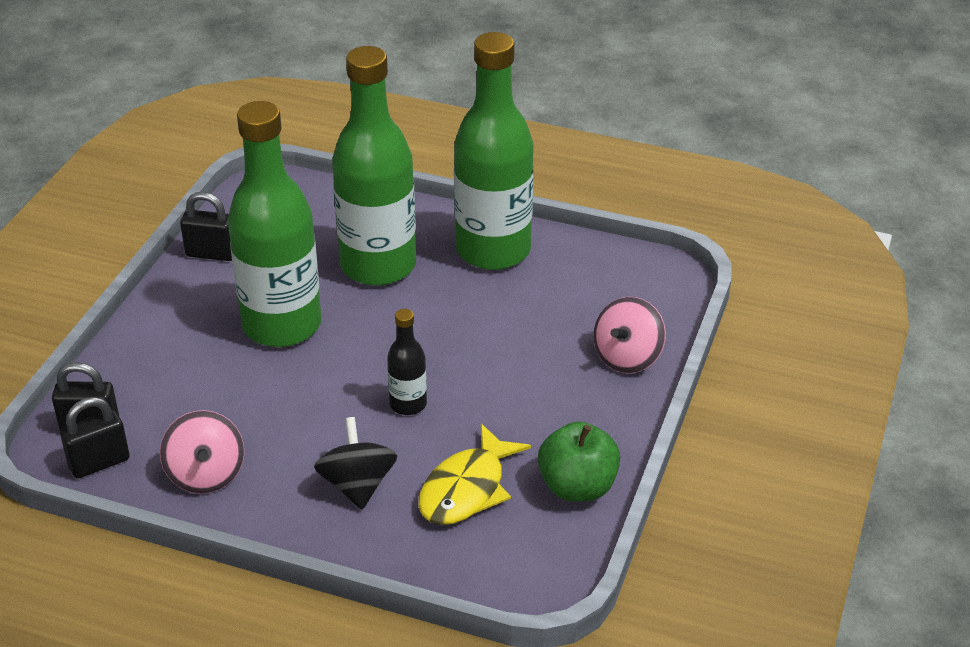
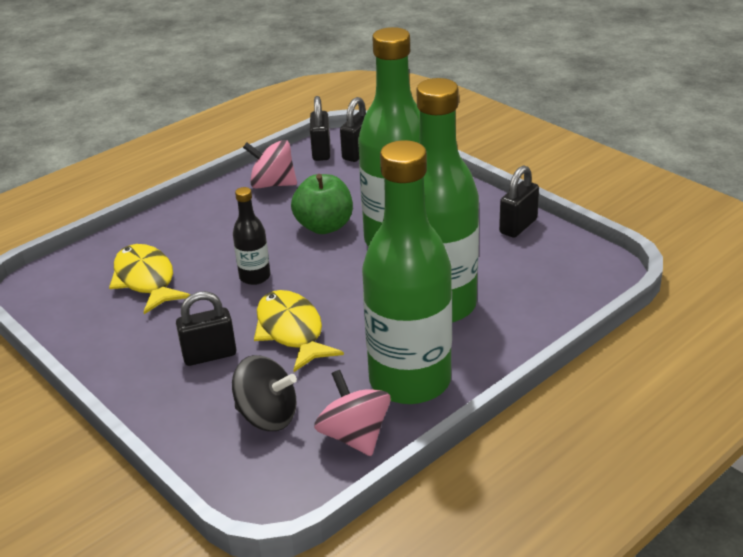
camera: 120 degrees right, 5 degrees down
black spinning top [314,417,397,510] -> black spinning top moved to [232,355,297,431]
green apple [538,421,620,501] -> green apple moved to [291,174,353,234]
pink spinning top [593,297,666,373] -> pink spinning top moved to [314,370,391,456]
none -> black padlock [176,291,236,366]
none -> yellow fish [254,290,344,372]

